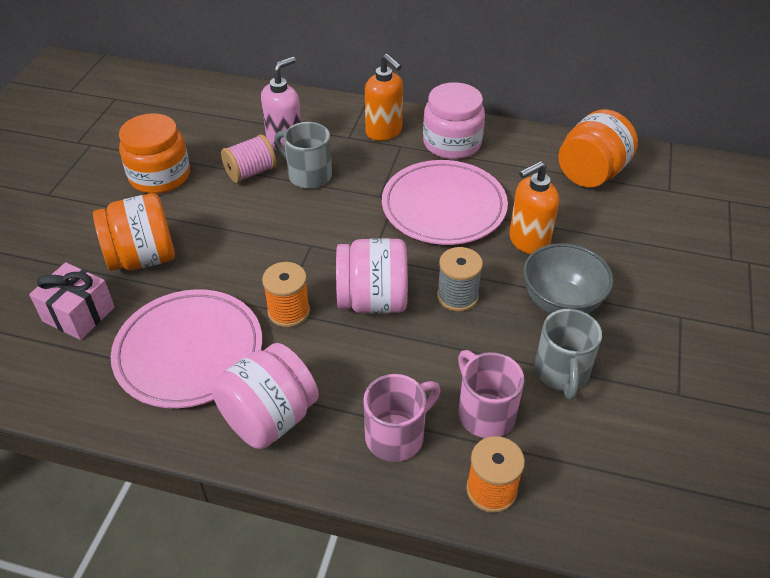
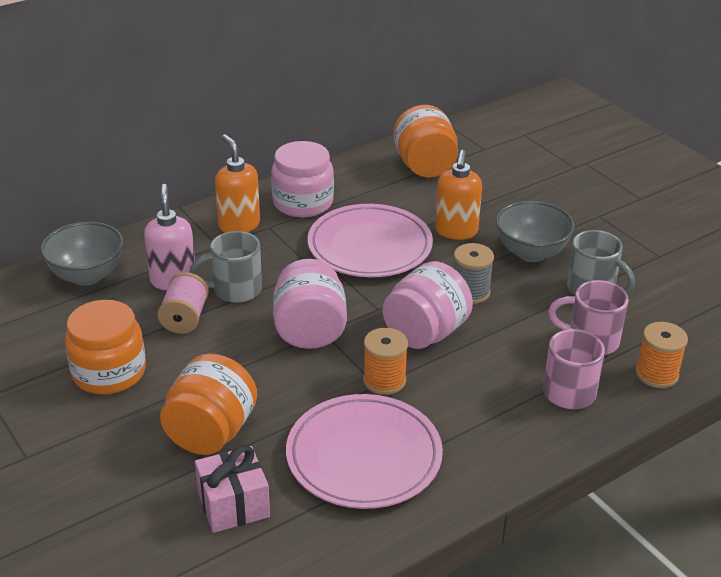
camera: 50 degrees left, 10 degrees down
pink jar [211,343,319,449] -> pink jar moved to [273,259,347,349]
orange soap dispenser [365,54,403,141] -> orange soap dispenser turned 120 degrees counterclockwise [215,134,260,233]
none -> grey bowl [41,222,124,286]

